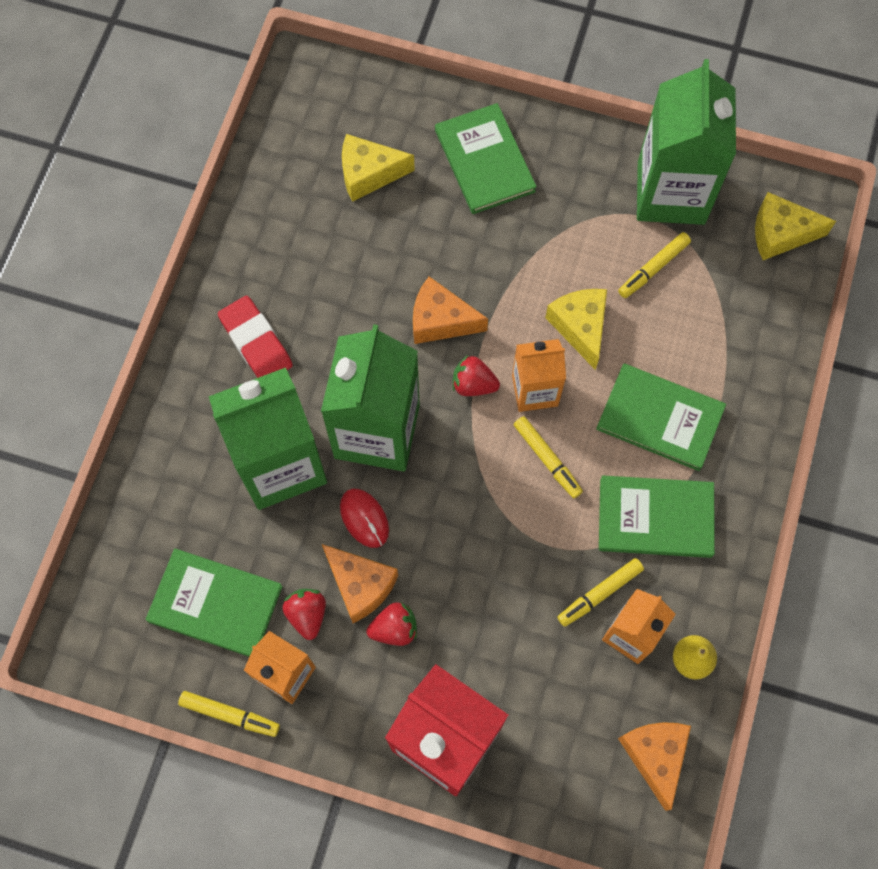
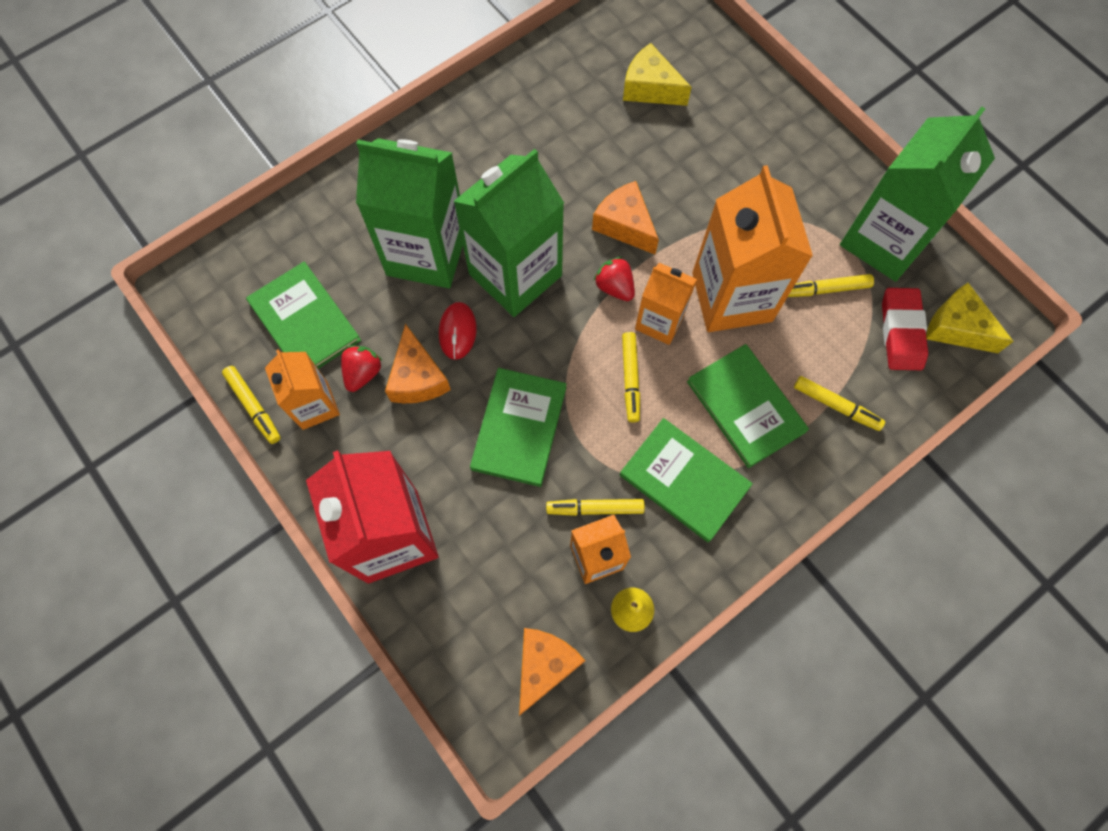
camera: 35 degrees right, 0 degrees up
red eraser [218,296,293,378] -> red eraser moved to [882,288,928,370]
red strawberry [366,602,417,646] -> none
green book [435,103,537,214] -> green book moved to [470,368,567,487]
yellow cheese [545,289,607,370] -> orange carton [692,165,813,332]
none -> yellow marker [794,376,885,431]

